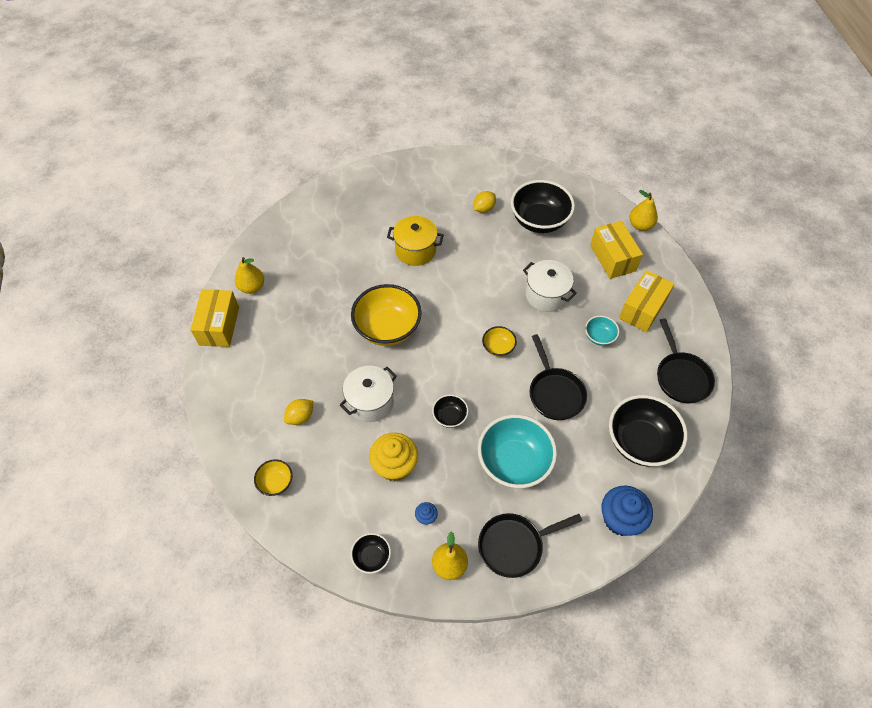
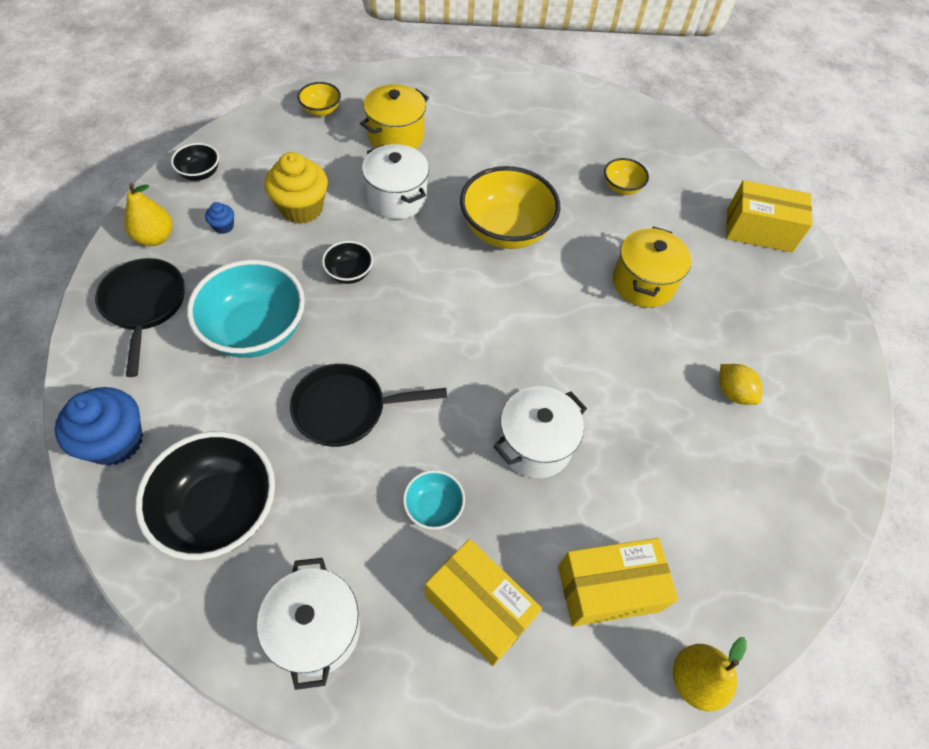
camera: 95 degrees right, 0 degrees up
yellow box [190,289,239,347] -> yellow box moved to [726,180,812,253]
yellow pear [235,257,264,294] -> none
yellow lemon [284,399,313,425] -> yellow pot [360,84,429,149]
yellow bowl [482,326,517,357] -> yellow bowl moved to [604,158,649,195]
black bowl [511,180,575,233] -> none
black pan [657,318,715,403] -> white pot [257,558,360,690]

